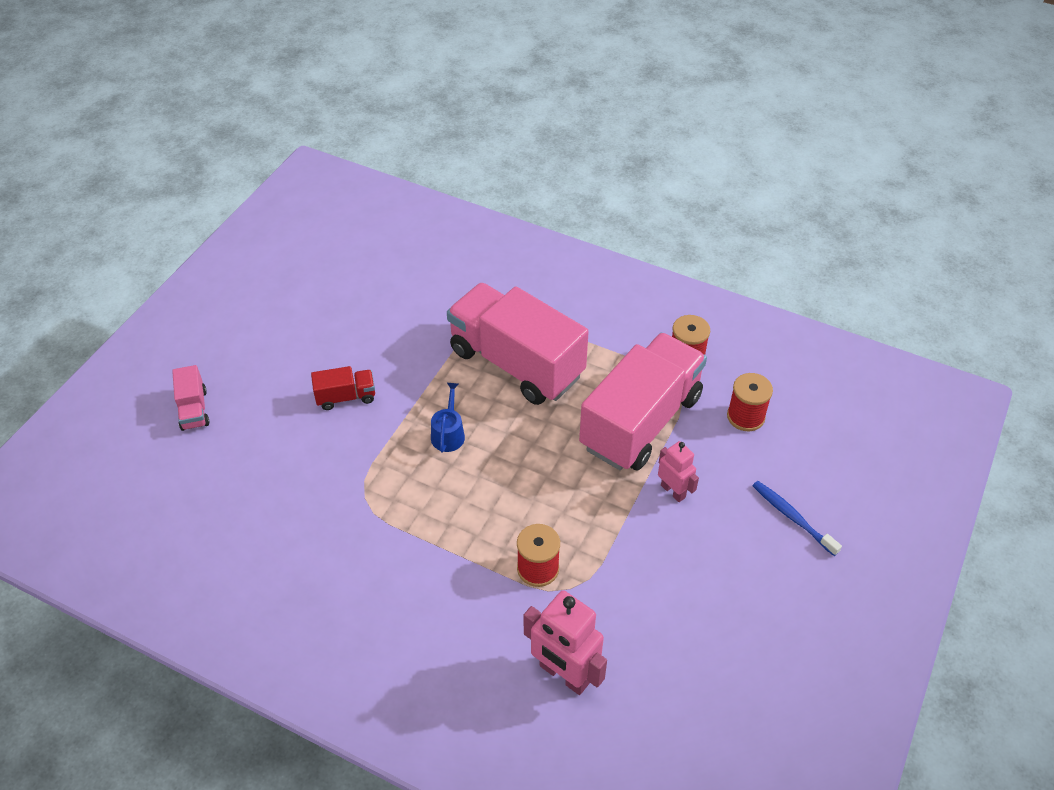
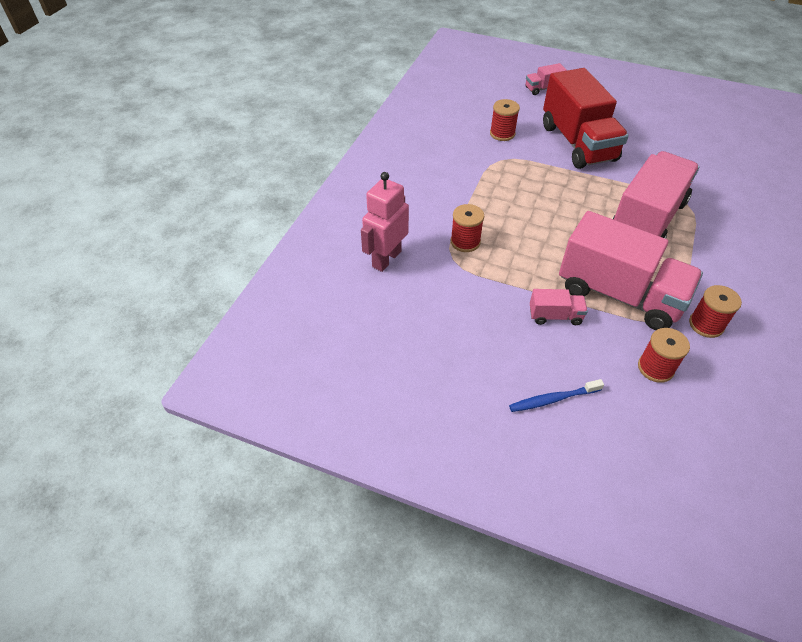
camera: 85 degrees right, 0 degrees up
red truck [311,366,375,410] -> red truck [543,68,629,169], size x2.36
blue watering can [431,383,465,453] -> none
pink robot [658,441,699,502] -> pink truck [530,289,588,325]
blue toothbrush [753,481,842,556] -> blue toothbrush turned 150 degrees counterclockwise [509,379,604,412]
none -> red spool [490,99,520,141]

